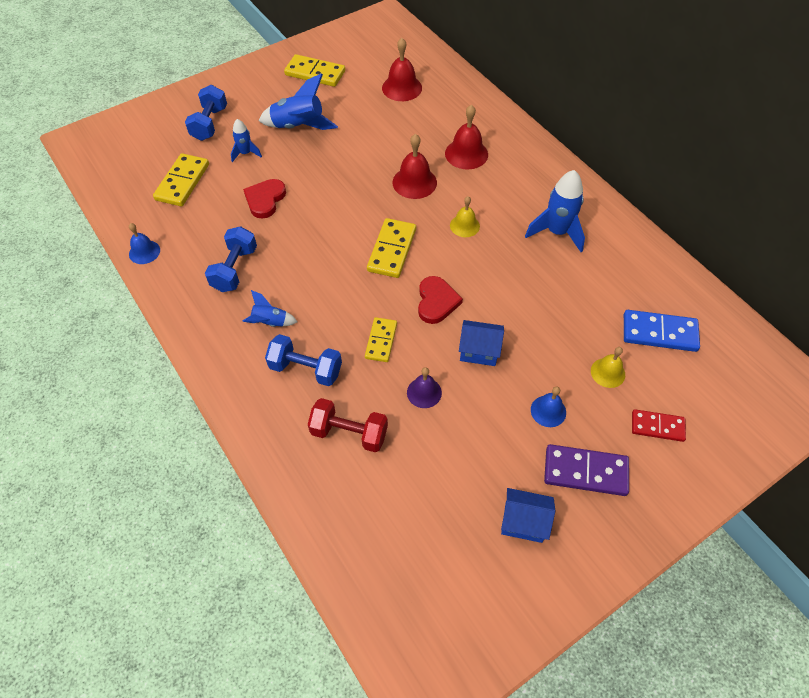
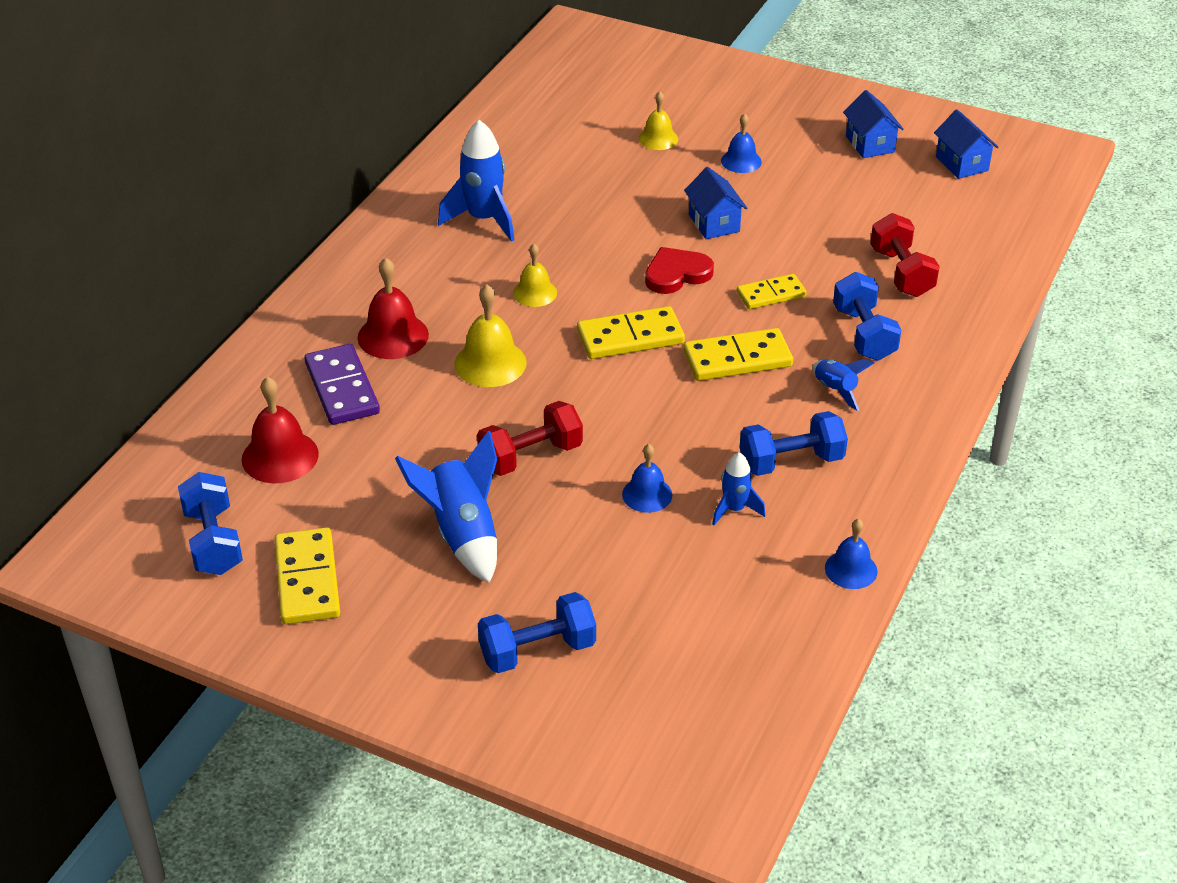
camera: 120 degrees left, 15 degrees down
yellow domino [153,153,209,206] -> yellow domino moved to [683,328,793,381]
blue rocket [231,119,262,162] -> blue rocket moved to [712,452,765,525]
red heart [243,179,286,219] -> blue bell [622,444,672,513]
red bell [392,134,437,199] -> yellow bell [454,284,527,387]
purple bell [407,367,442,408] -> none
purple domino [544,444,629,496] -> purple domino moved to [305,344,380,425]
blue domino [624,310,700,352] -> none
red domino [632,409,686,442] -> none
none -> blue dumbbell [178,472,243,575]
none -> red dumbbell [477,401,583,476]
none -> blue house [934,109,999,179]

